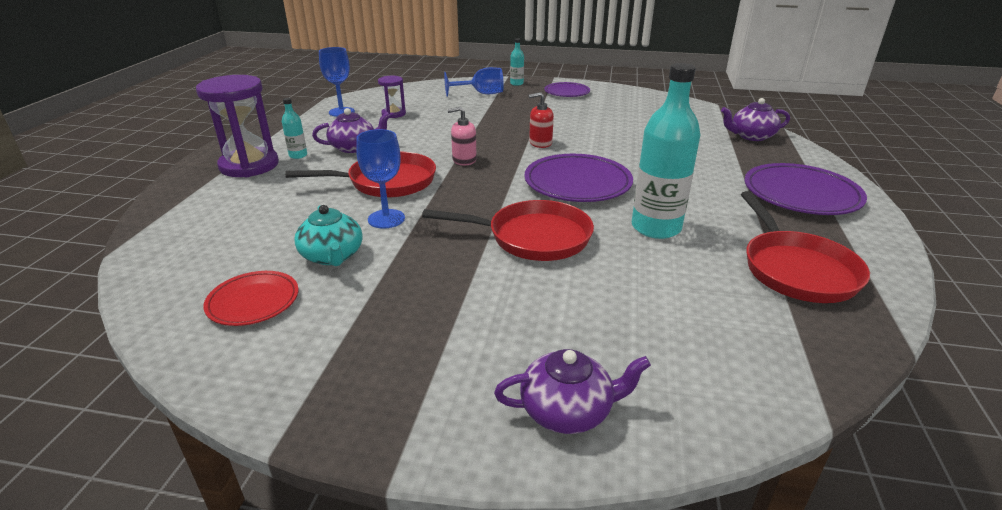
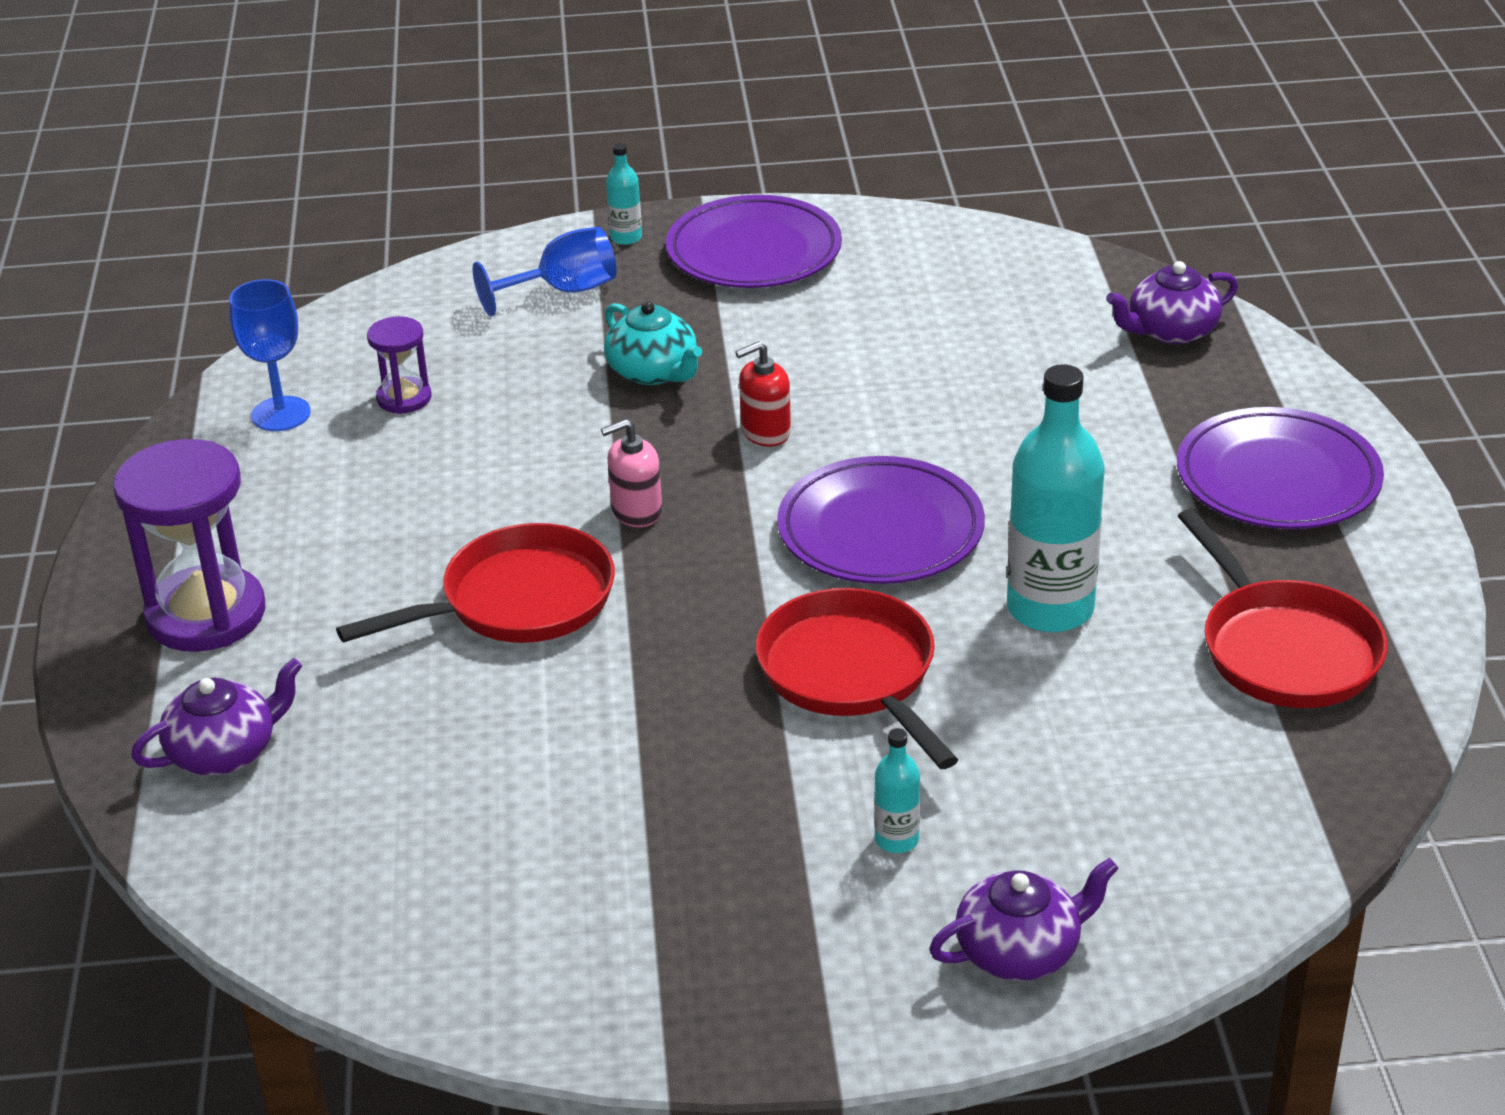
camera: 15 degrees left, 5 degrees up
red plate [203,271,298,326] -> none
turquoise bottle [282,98,307,159] -> turquoise bottle moved to [874,728,920,853]
turquoise teapot [295,205,363,266] -> turquoise teapot moved to [604,301,702,385]
purple teapot [312,108,391,153] -> purple teapot moved to [131,658,302,775]
blue goblet [356,129,405,229] -> none
red pan [422,200,594,261] -> red pan turned 105 degrees counterclockwise [756,588,958,769]
purple plate [544,82,590,97] -> purple plate [666,195,842,288], size x1.67

